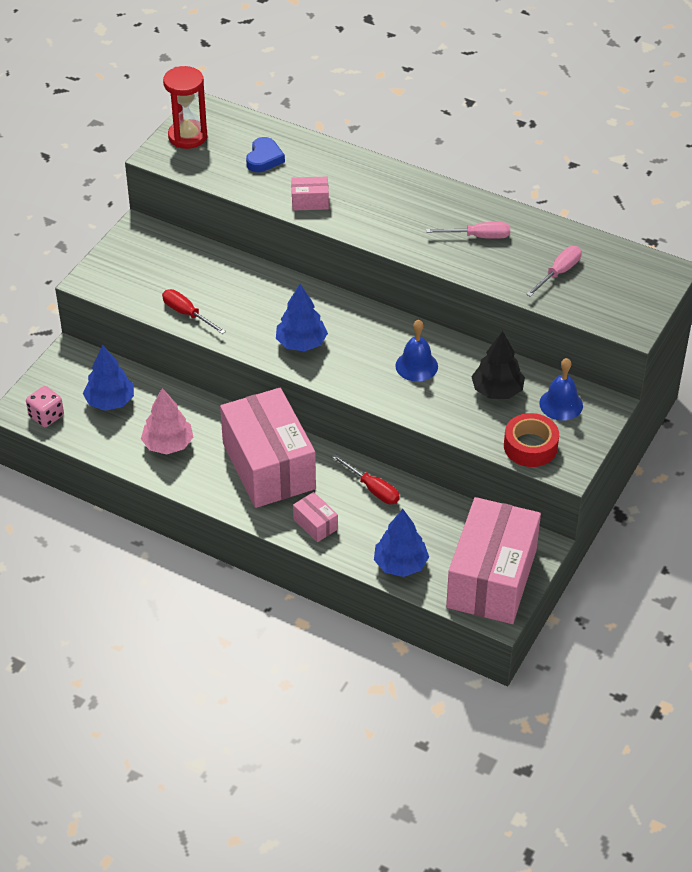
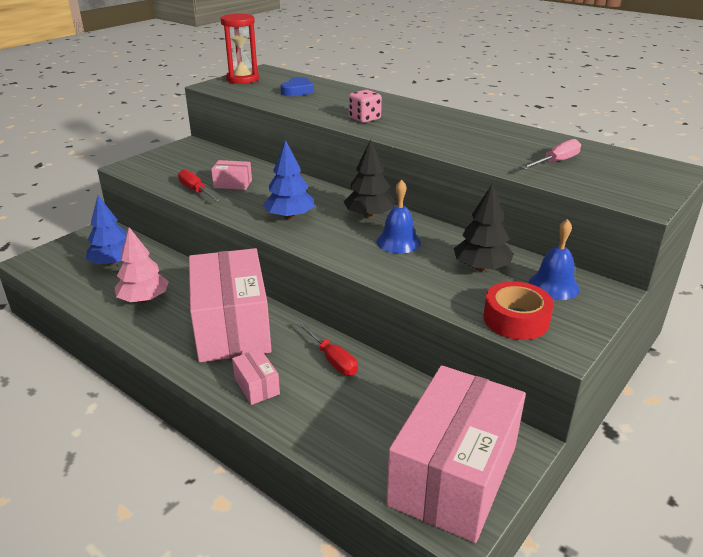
camera: 10 degrees right, 15 degrees down
pink dice [26,386,64,427] -> pink dice moved to [349,90,382,123]
pink box [291,176,329,211] -> pink box moved to [211,160,252,190]
blue tree [374,509,429,577] -> none
pink screwdriver [426,222,510,239] -> none
none -> black tree [344,139,395,219]

